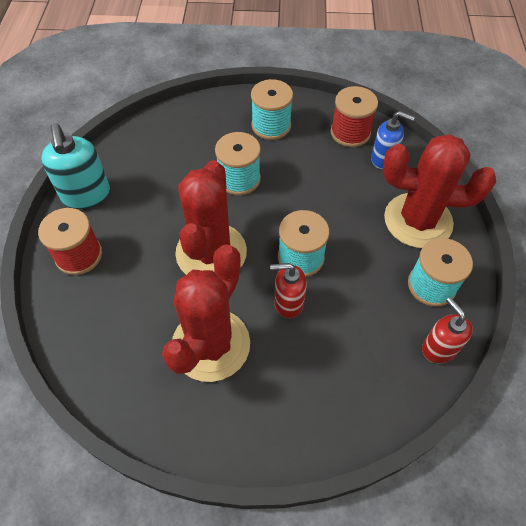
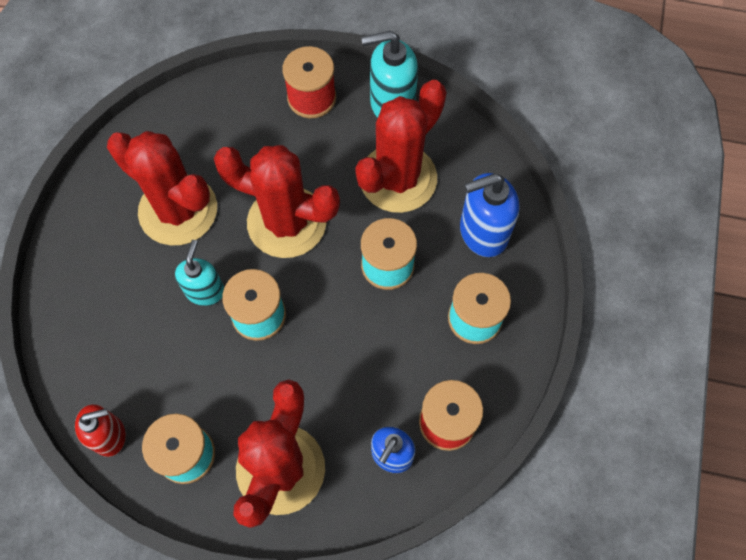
camera: 100 degrees right, 10 degrees up
red soap dispenser [270,263,307,318] -> turquoise soap dispenser [175,240,224,306]
none -> red cactus [355,80,447,213]
none -> blue soap dispenser [460,173,520,257]

